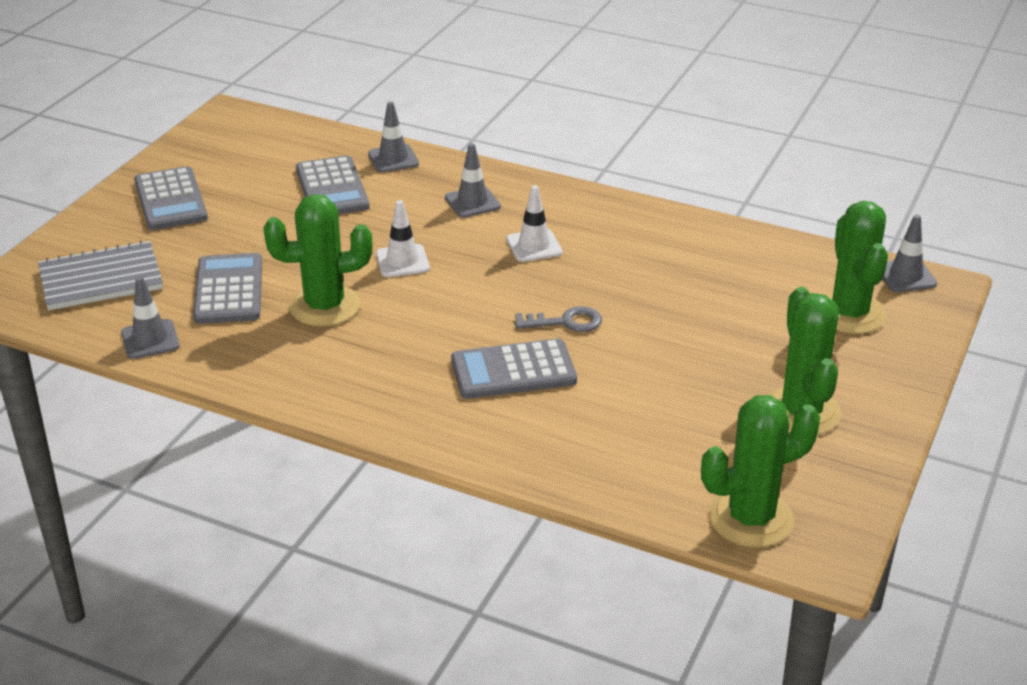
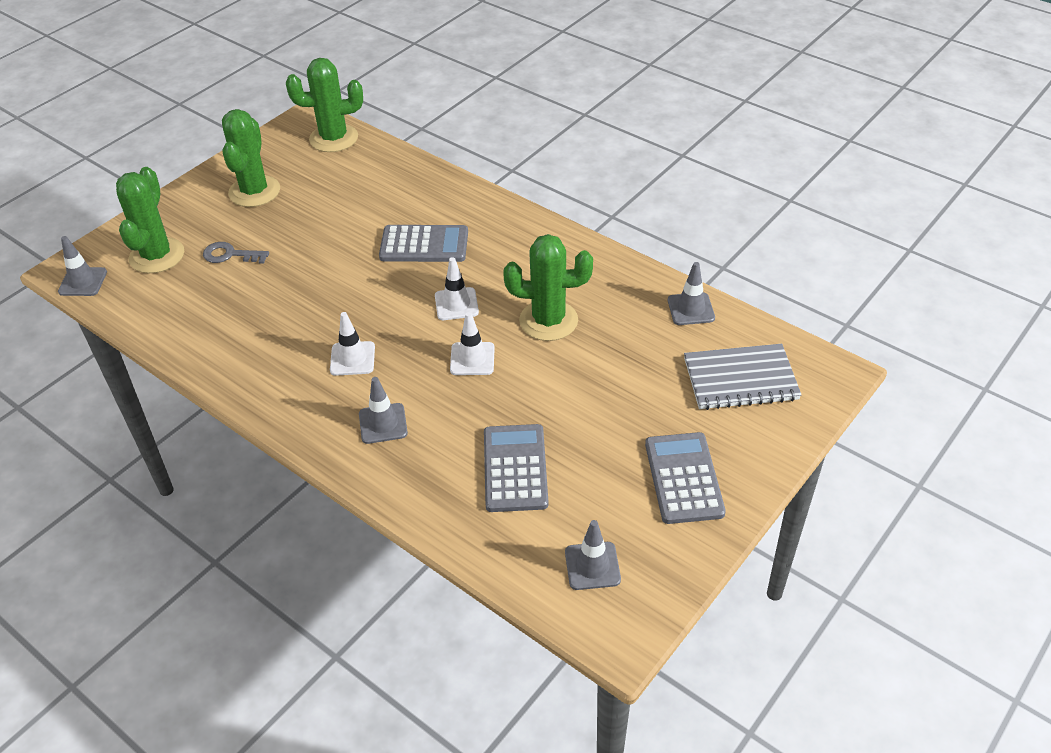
camera: 165 degrees left, 10 degrees up
grey calculator [193,253,262,324] -> none
grey traffic cone [368,101,419,173] -> grey traffic cone moved to [565,520,621,590]
grey key [515,306,602,332] -> grey key moved to [203,242,269,264]
none -> white traffic cone [435,257,479,320]

